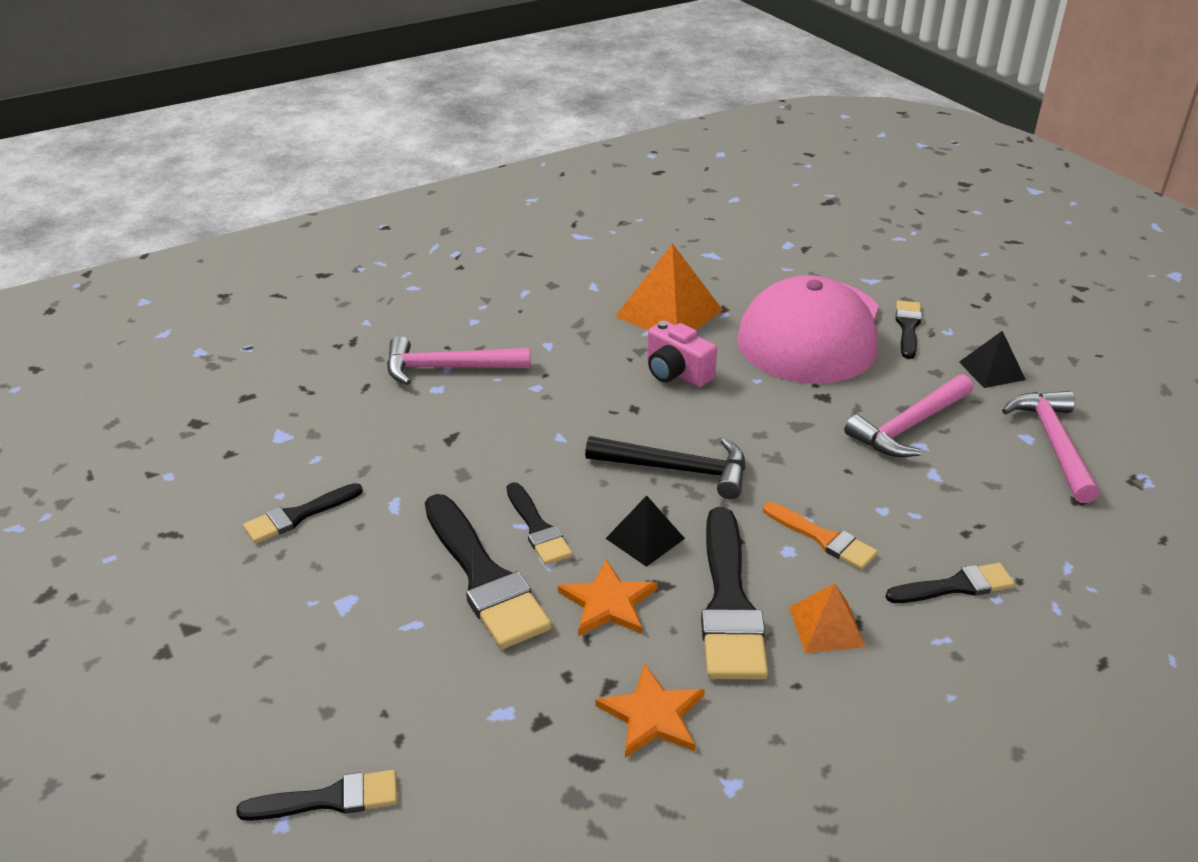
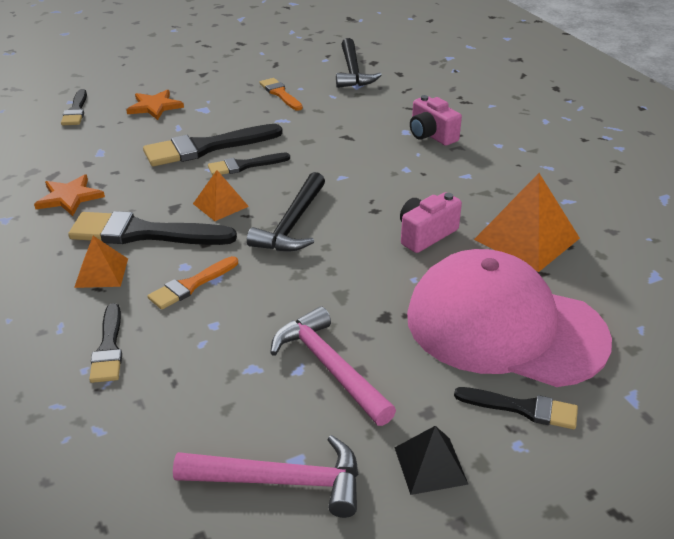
camera: 95 degrees right, 0 degrees up
black brush [243,483,363,543] -> orange brush [259,78,303,111]
pink hammer [387,336,530,385] -> pink camera [410,95,462,146]
orange star [558,559,657,636] -> orange star moved to [126,89,184,120]
black pyramid [605,496,685,567] -> orange pyramid [193,170,249,221]
none -> black hammer [336,38,382,88]

